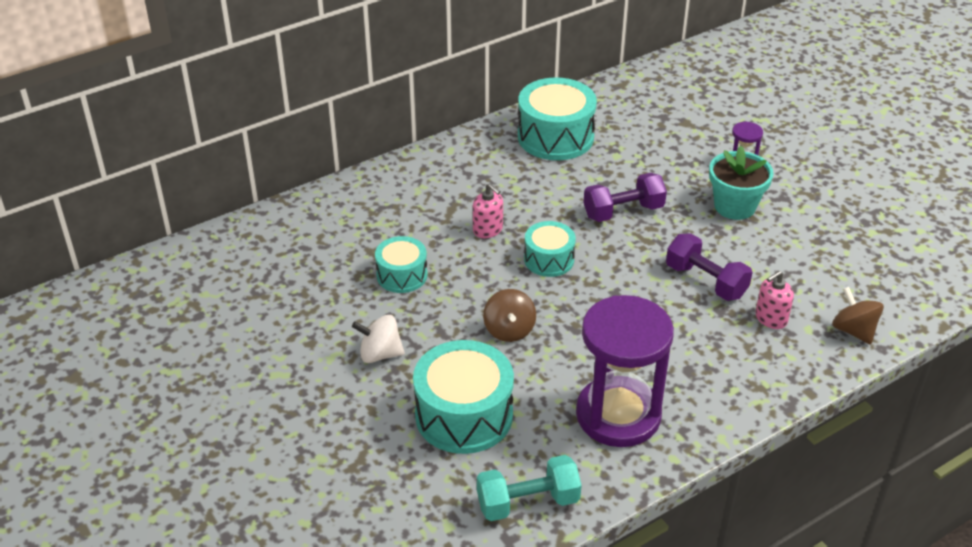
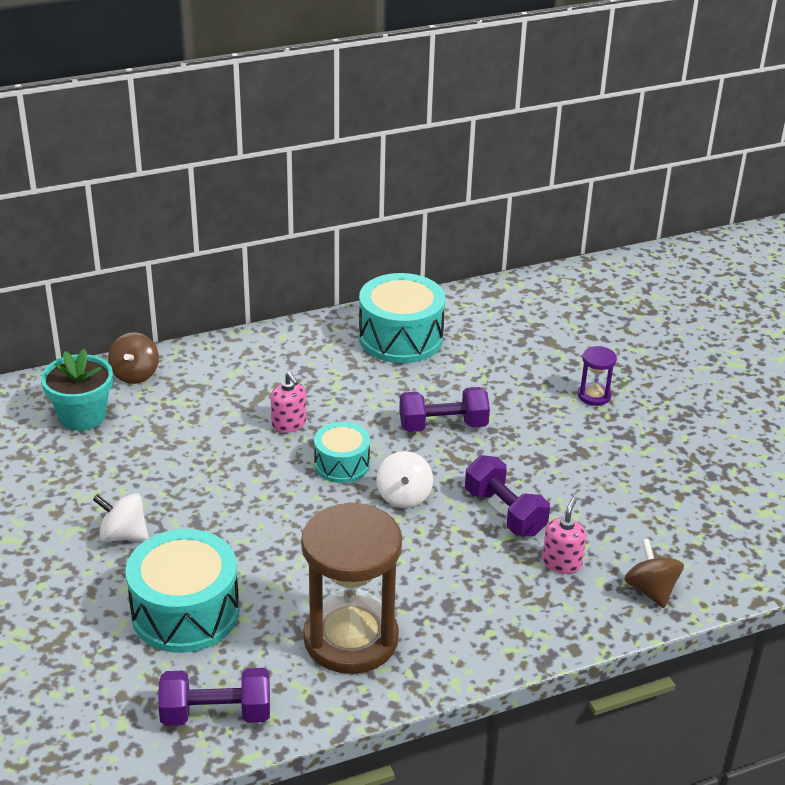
camera: 10 degrees right, 5 degrees down
turquoise drum [375,236,427,293] -> none
turquoise dumbbell [477,455,582,521] -> purple dumbbell [158,668,270,726]
brown spinning top [483,289,536,342] -> brown spinning top moved to [108,332,159,384]
purple hourglass [576,295,674,447] -> brown hourglass [301,502,402,674]
turquoise flower pot [709,146,774,220] -> turquoise flower pot moved to [41,349,113,431]
pink soap dispenser [755,271,794,329] -> pink soap dispenser turned 135 degrees clockwise [542,498,586,574]
none -> white spinning top [376,451,433,508]

